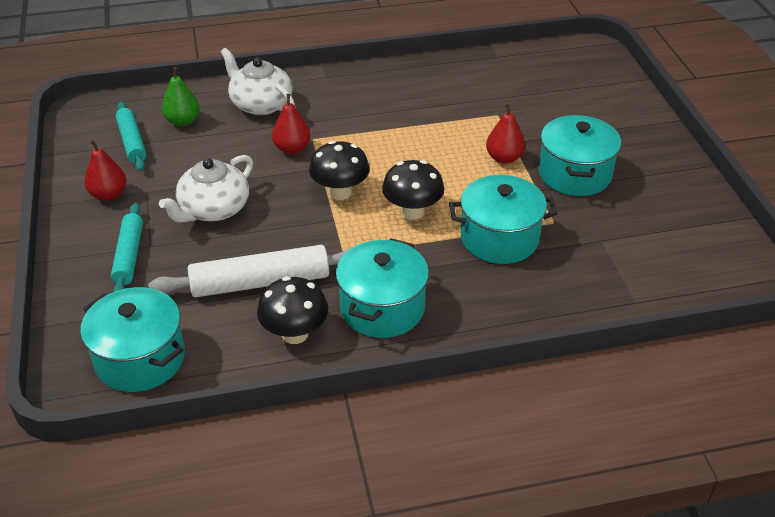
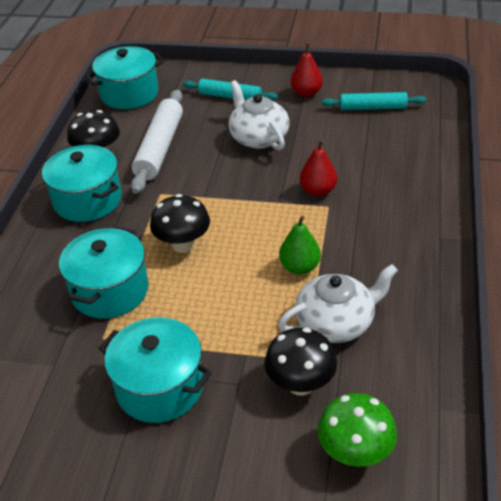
camera: 115 degrees right, 0 degrees up
green pear [162,67,200,126] -> green pear moved to [279,216,321,275]
white teapot [221,48,295,115] -> white teapot moved to [278,264,398,343]
black mushroom [309,141,370,200] -> black mushroom moved to [264,328,337,396]
red pear [486,103,525,164] -> none
none -> green mushroom [318,393,397,467]

